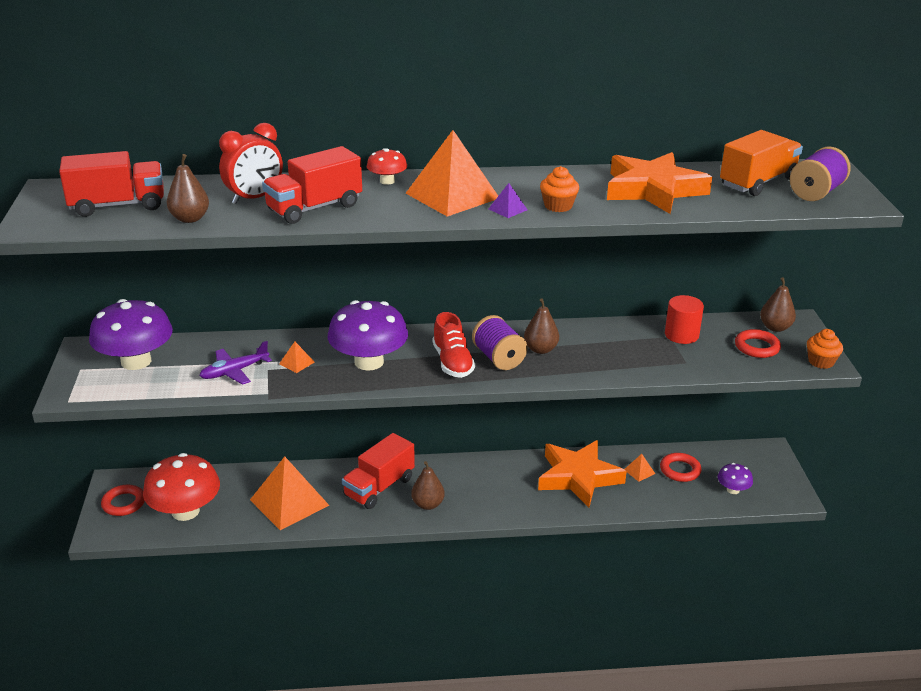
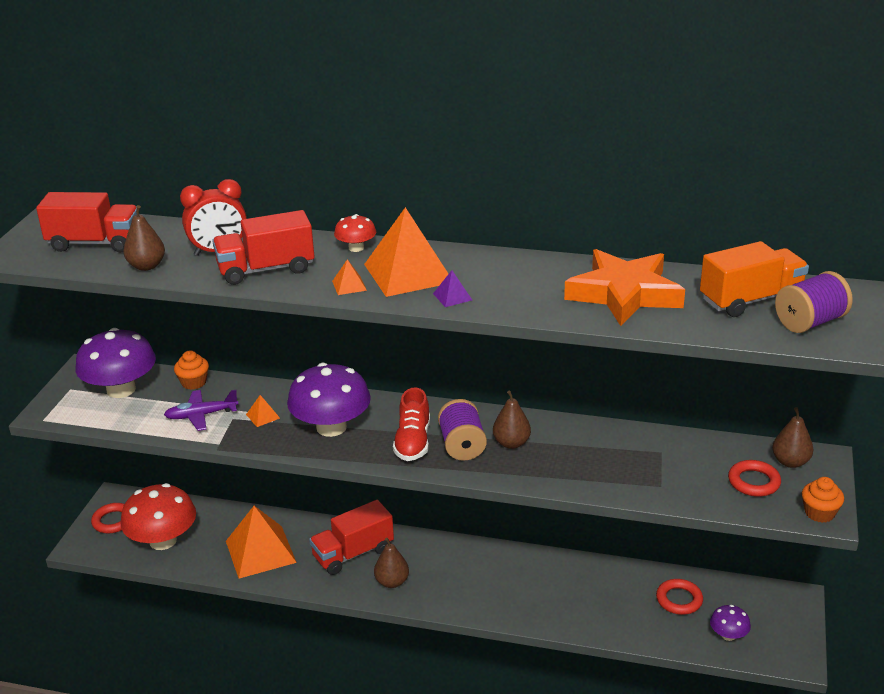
camera: 20 degrees right, 0 degrees up
orange star [538,440,627,508] -> none
orange cupcake [540,166,579,212] -> orange cupcake moved to [174,350,209,390]
orange pyramid [624,454,655,482] -> orange pyramid moved to [332,259,367,295]
red cylinder [665,295,704,344] -> none

